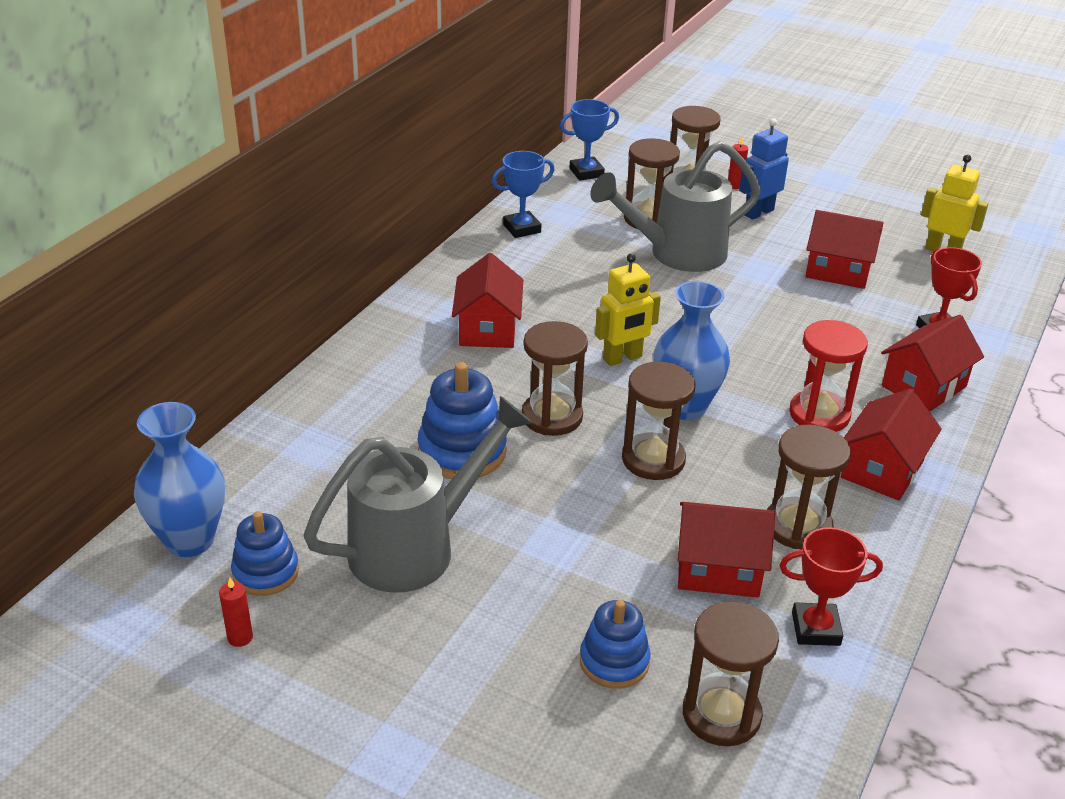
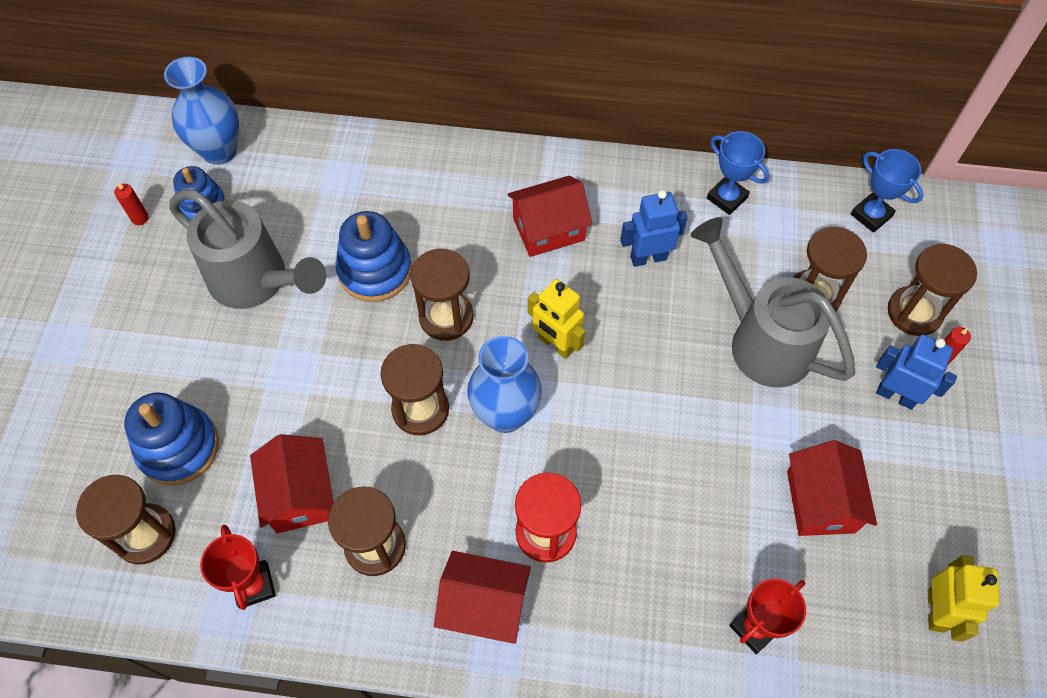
camera: 70 degrees right, 25 degrees up
blue stacking toy [580,600,651,689] -> blue stacking toy [124,393,219,486], size x1.51
red house [881,315,984,412] -> none
none -> blue robot [620,190,688,267]

